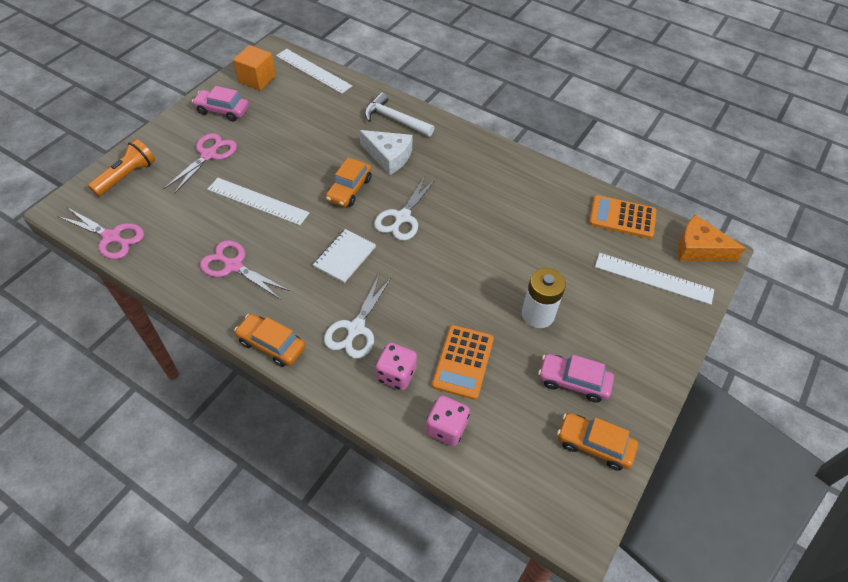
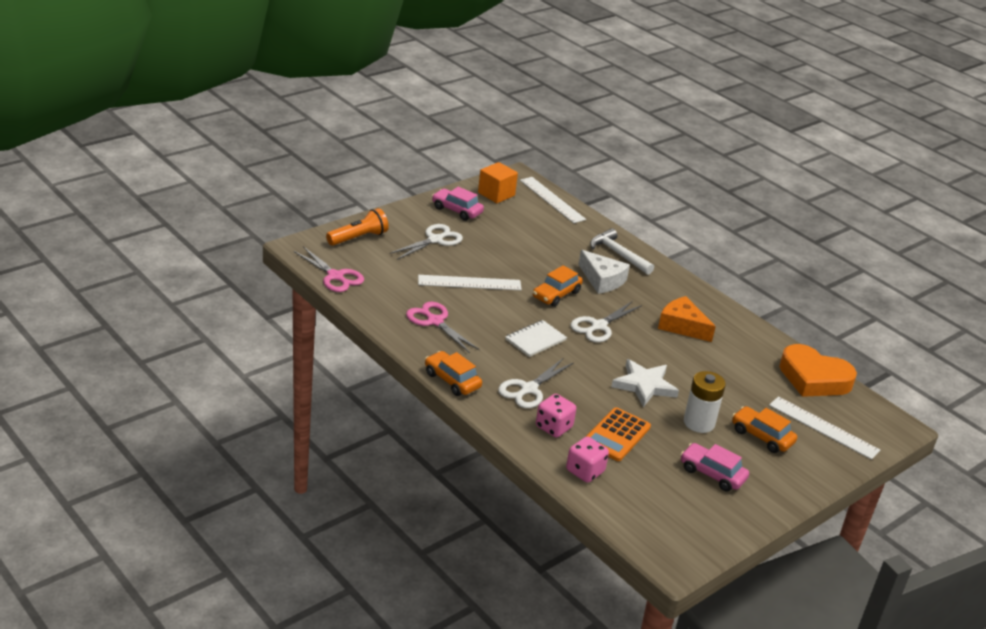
camera: 15 degrees right, 20 degrees down
pink scissors [164,133,237,194] -> white scissors [389,224,463,260]
white ruler [207,178,310,225] -> white ruler turned 45 degrees counterclockwise [418,275,522,290]
orange car [557,413,638,471] -> orange car moved to [732,406,797,453]
orange calculator [589,195,657,239] -> orange heart [779,344,857,397]
orange cheese [678,214,746,261] -> orange cheese moved to [658,296,716,342]
none -> white star [611,359,679,407]

